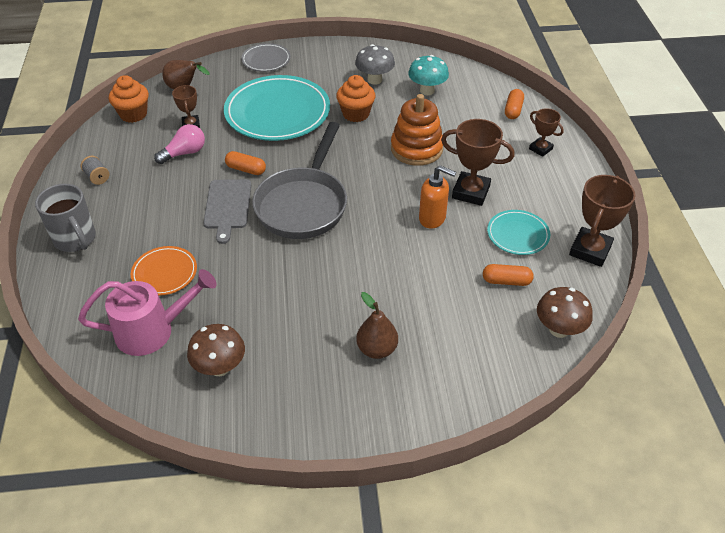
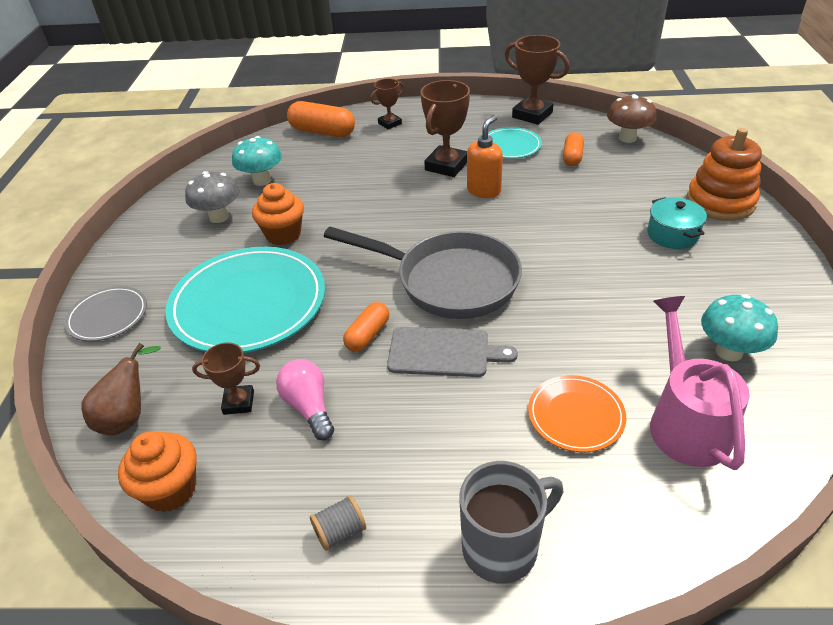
camera: 80 degrees left, 5 degrees down
brown mushroom [187,324,245,376] -> turquoise mushroom [701,294,778,361]
brown pear [356,292,398,359] -> turquoise pot [647,197,707,249]
orange stacking toy [391,94,443,166] -> orange stacking toy moved to [687,128,762,221]
orange capsule [505,89,524,119] -> orange capsule [287,101,355,137], size x1.67

